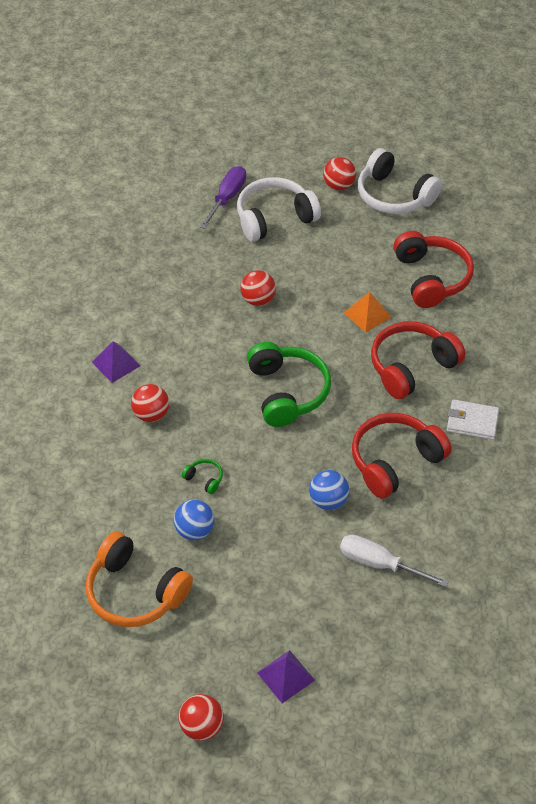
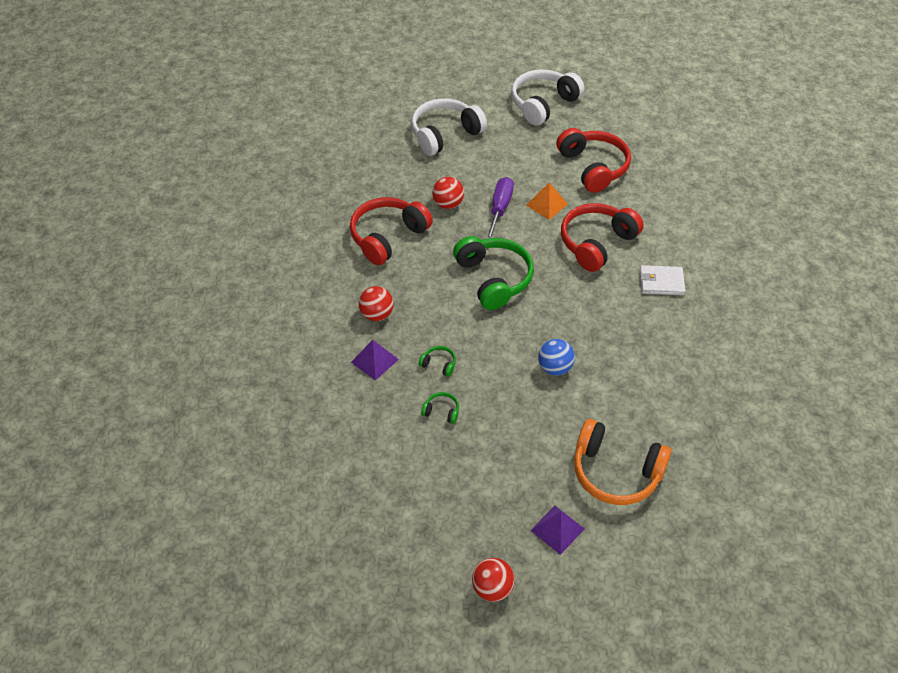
camera: 10 degrees left, 0 degrees up
orange headphones [86,531,193,627] -> orange headphones moved to [574,419,672,505]
purple pyramid [92,341,140,383] -> purple pyramid moved to [351,340,399,381]
blue ball [174,499,214,540] -> green headphones [421,392,459,424]
purple screwdriver [200,166,246,229] -> purple screwdriver moved to [486,177,514,239]
red ball [323,157,356,190] -> none
white screwdriver [340,534,449,587] -> none
red headphones [352,413,452,499] -> red headphones moved to [350,197,433,265]
white headphones [358,148,442,214] -> white headphones turned 105 degrees clockwise [511,69,584,125]

